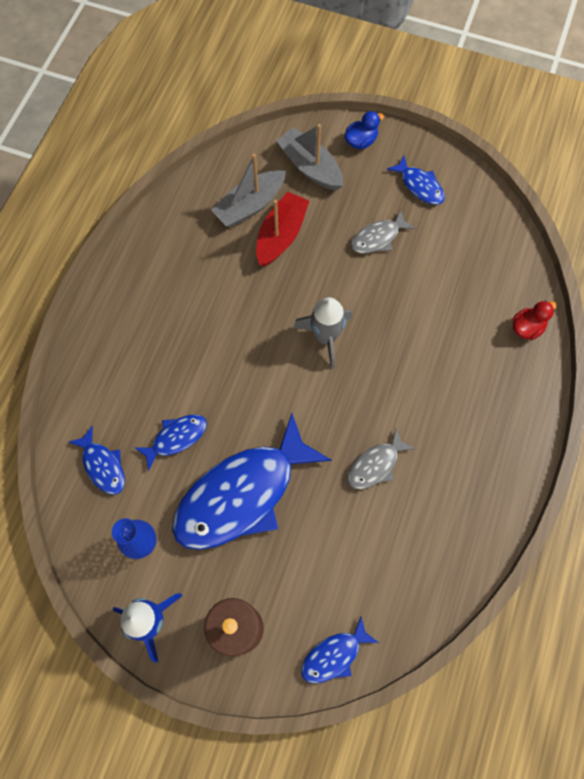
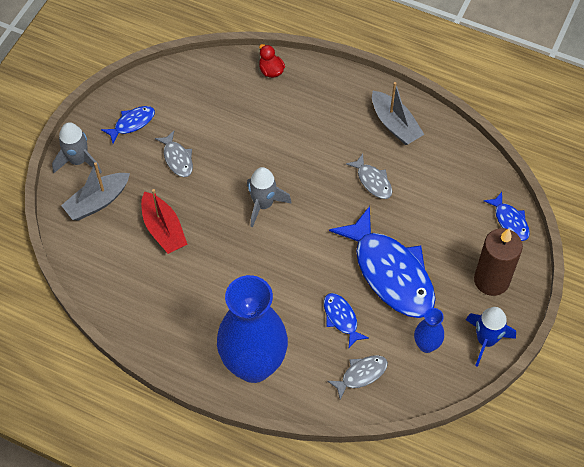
camera: 85 degrees left, 10 degrees down
blue fish [69,426,125,495] -> grey fish [327,355,388,400]
grey boat [211,154,286,227] -> grey boat moved to [372,82,425,145]
red boat [256,192,309,266] -> red boat turned 150 degrees counterclockwise [141,189,188,254]
blue duck [344,111,384,149] -> grey rocket [52,122,102,174]
none -> blue vase [217,275,288,383]

